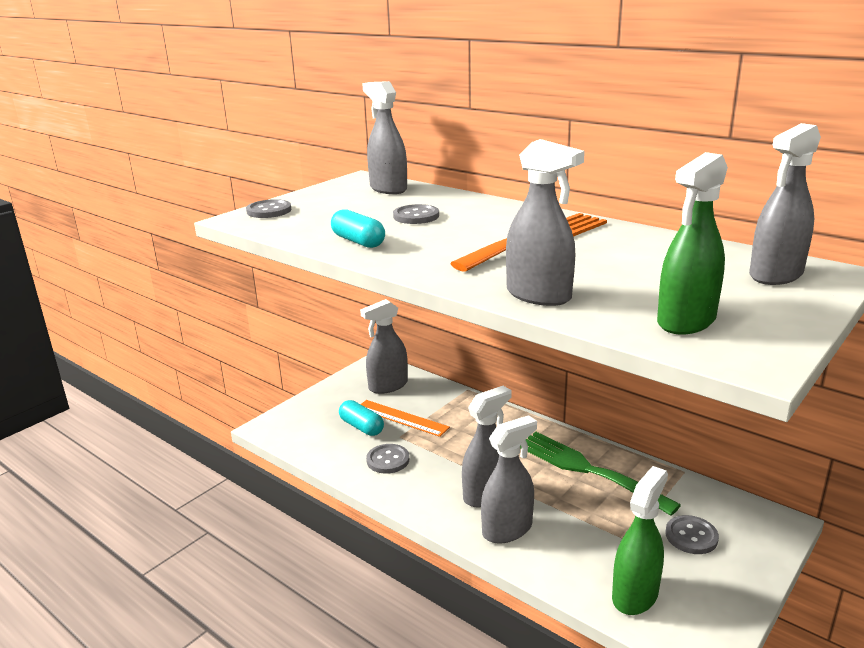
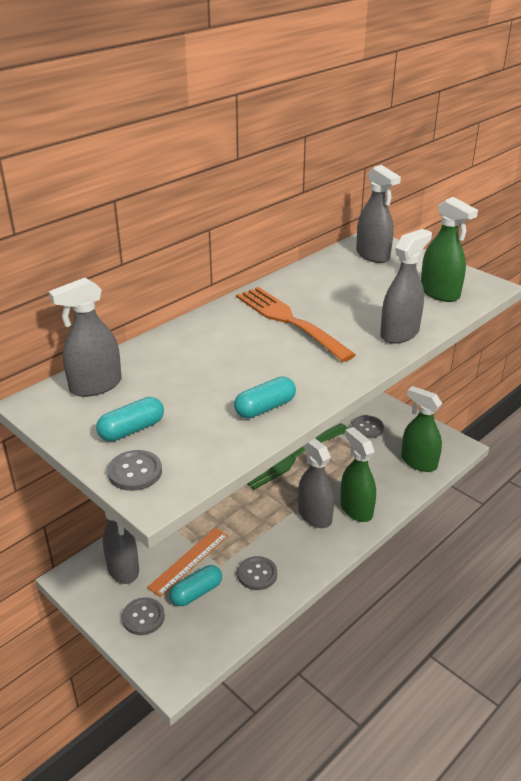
camera: 85 degrees left, 10 degrees up
grey button [393,204,439,224] -> grey button moved to [122,598,165,635]
grey spray bottle [481,415,537,544] -> green spray bottle [340,427,376,522]
none -> turquoise capsule [96,397,164,441]

